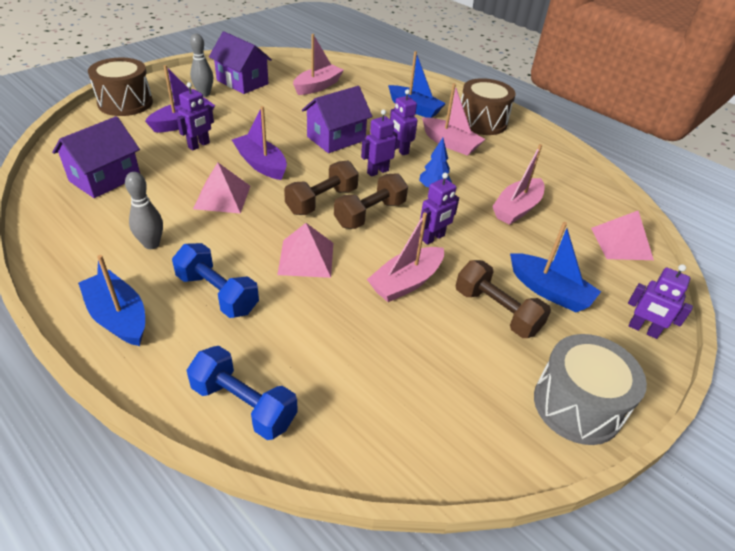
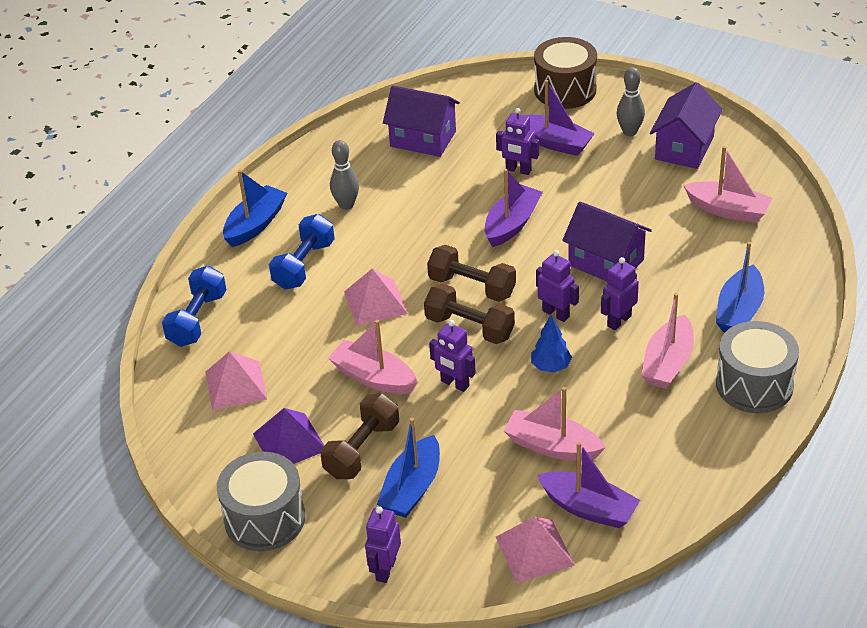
camera: 80 degrees right, 0 degrees up
pink pyramid [193,162,250,214] -> pink pyramid moved to [206,351,267,410]
brown drum [461,78,516,135] -> grey drum [716,321,799,413]
none -> purple pyramid [253,408,324,464]
none -> purple boat [537,442,640,528]

